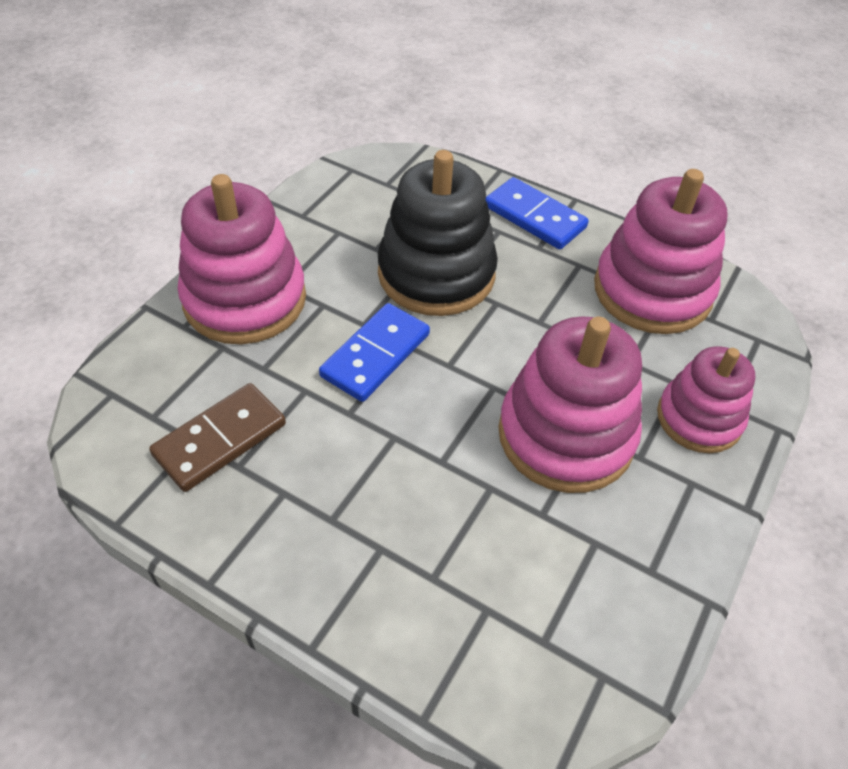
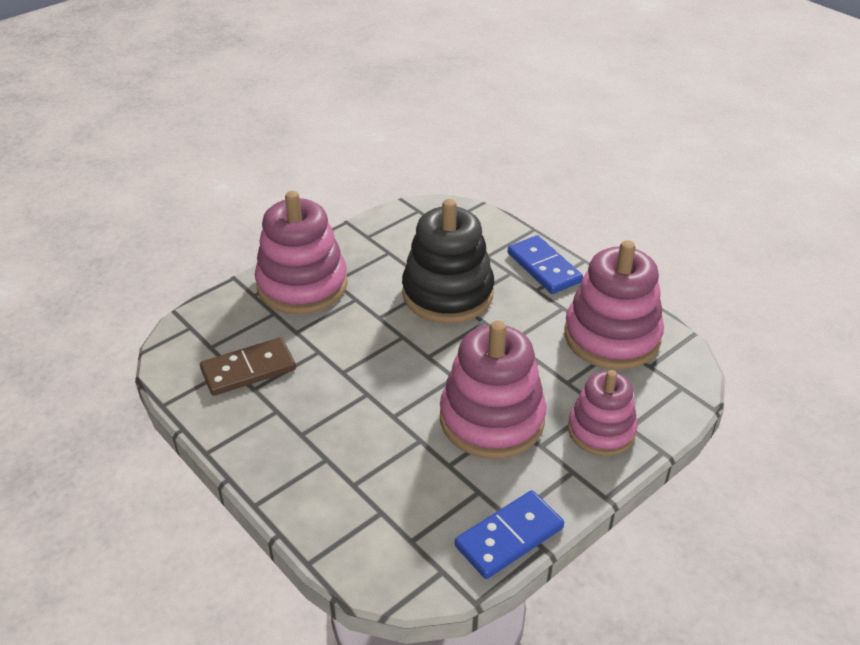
camera: 20 degrees right, 10 degrees down
blue domino [319,303,430,402] -> blue domino moved to [455,490,564,579]

